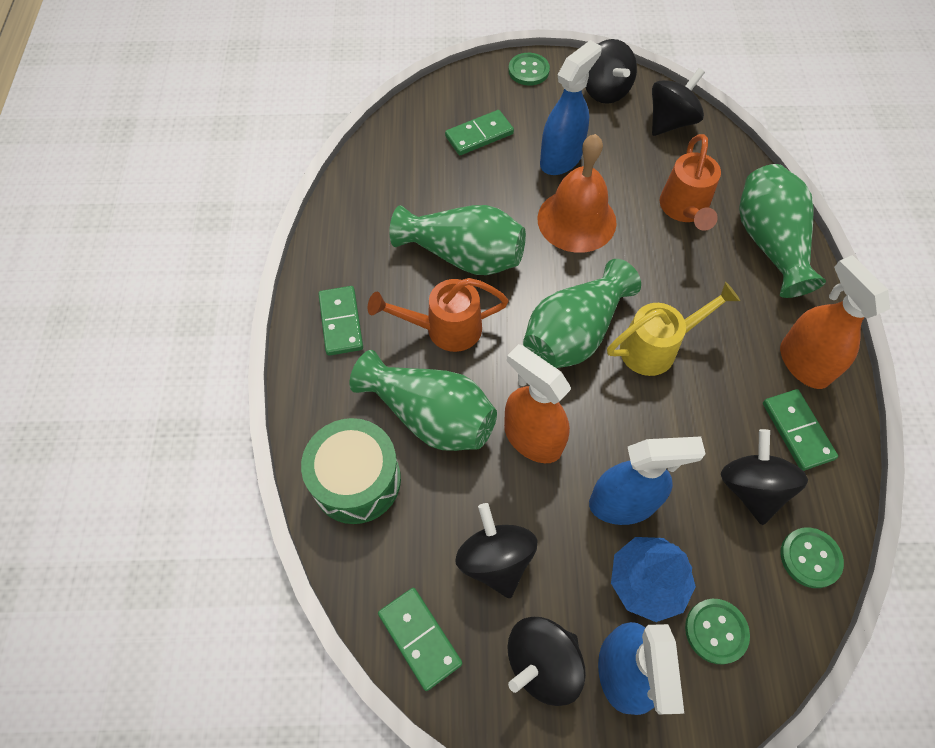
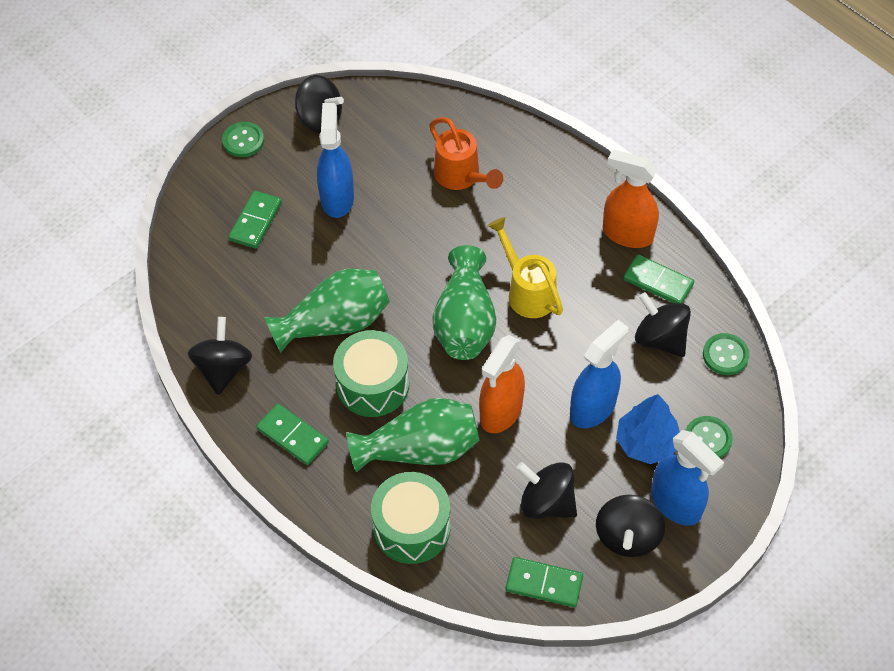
camera: 40 degrees left, 5 degrees down
orange watering can [368,278,508,352] -> green drum [333,330,409,417]
orange spray bottle [504,344,571,463] -> orange spray bottle turned 60 degrees counterclockwise [479,335,525,433]
orange bell [537,134,617,253] -> none
yellow watering can [607,282,740,376] -> yellow watering can turned 60 degrees counterclockwise [487,217,563,318]
black spinning top [652,68,705,136] -> black spinning top moved to [188,317,252,395]
green vase [739,164,826,298] -> none

